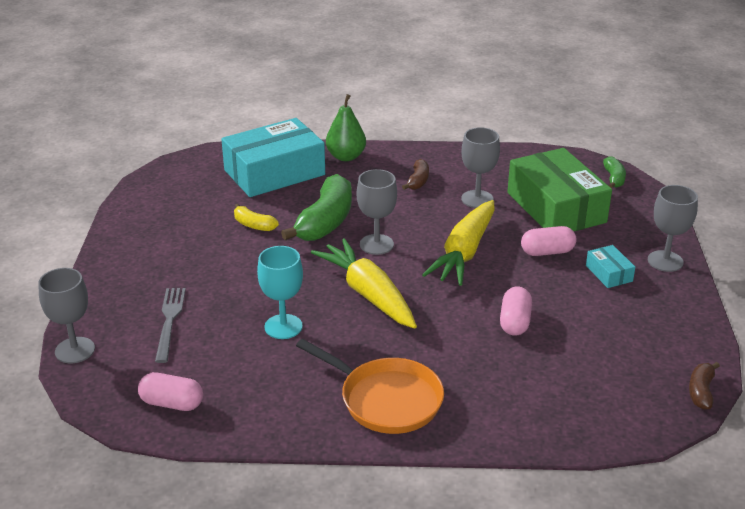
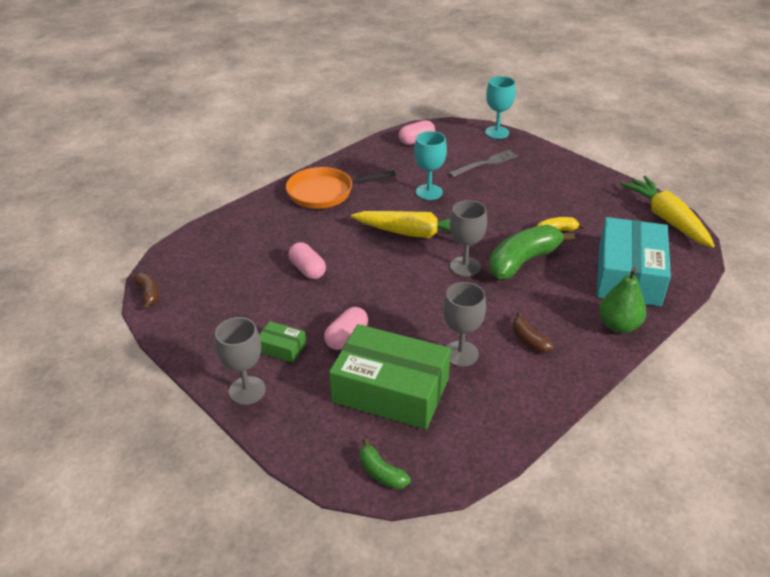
camera: 135 degrees right, 5 degrees up
grey goblet [38,268,95,363] -> turquoise goblet [485,76,516,139]
grey fork [155,288,186,363] -> grey fork turned 75 degrees counterclockwise [448,150,518,177]
green banana [281,174,352,241] -> green banana turned 75 degrees clockwise [489,225,575,279]
yellow carrot [422,200,495,286] -> yellow carrot moved to [620,176,715,247]
turquoise box [586,245,635,288] -> green box [259,321,306,363]

